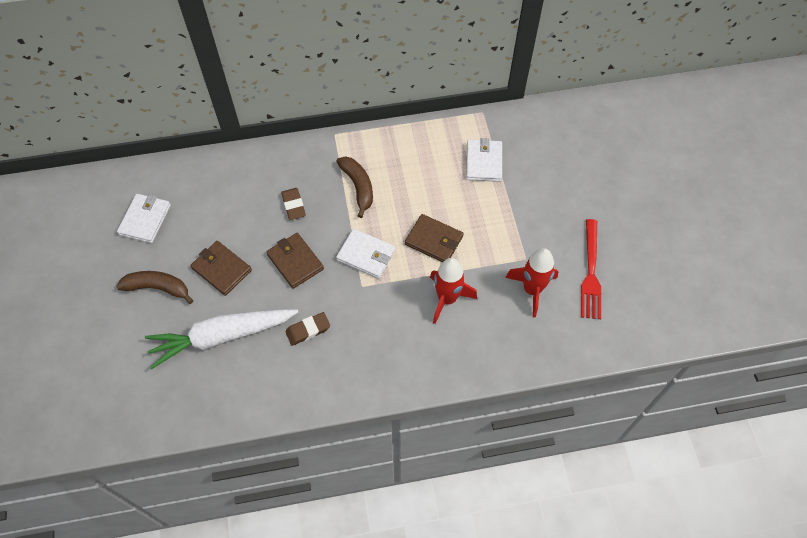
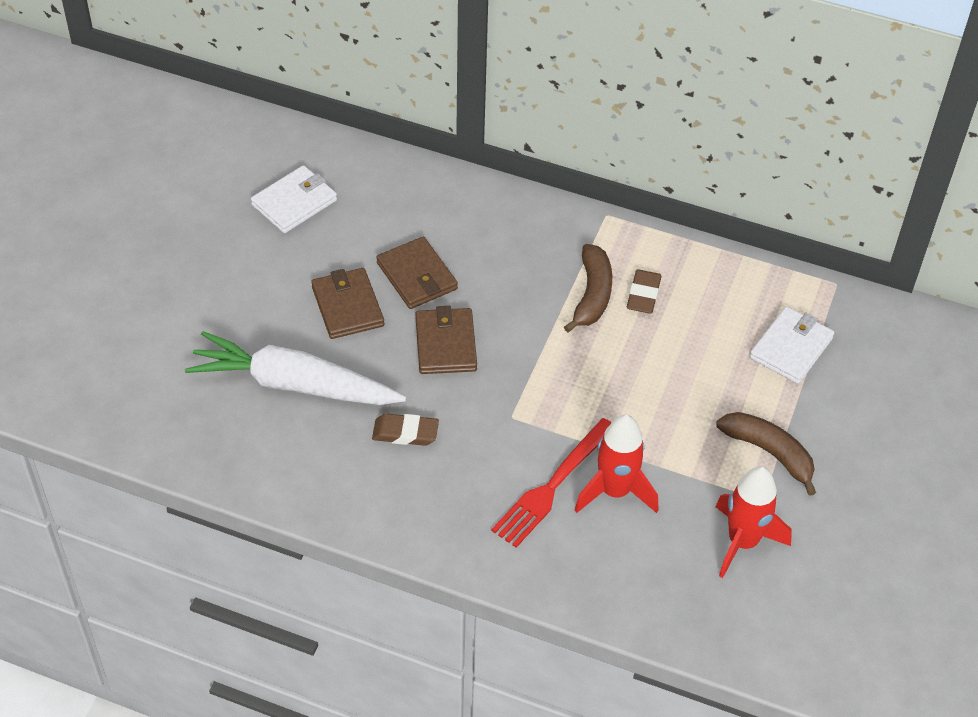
camera: 30 degrees right, 10 degrees down
brown banana [116,271,193,304] -> brown banana moved to [716,412,816,496]
brown eraser [281,188,306,220] -> brown eraser moved to [627,269,662,314]
white wallet [336,229,396,279] -> none
brown wallet [405,214,463,262] -> brown wallet moved to [376,237,458,309]
red fork [581,219,601,319] -> red fork moved to [491,418,612,548]

